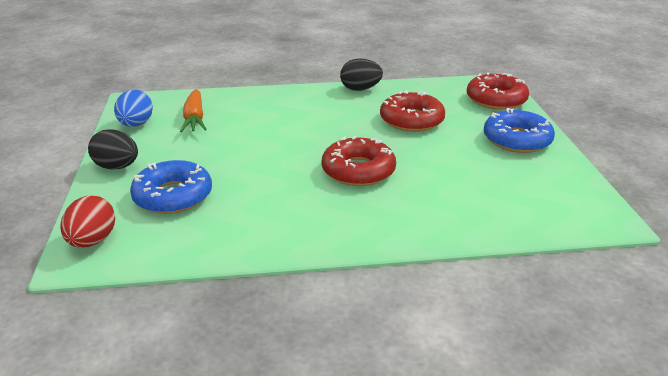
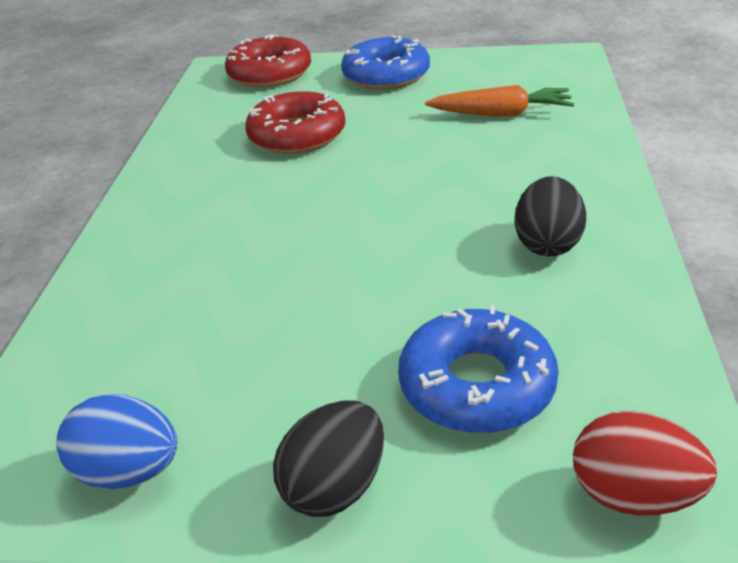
camera: 75 degrees left, 5 degrees up
orange carrot [180,89,206,132] -> orange carrot moved to [425,85,574,117]
red donut [322,136,396,186] -> none
black egg [340,59,383,91] -> black egg moved to [514,176,586,257]

